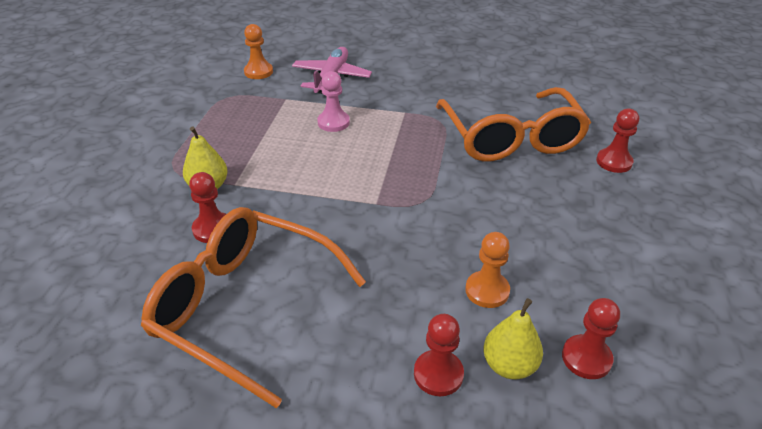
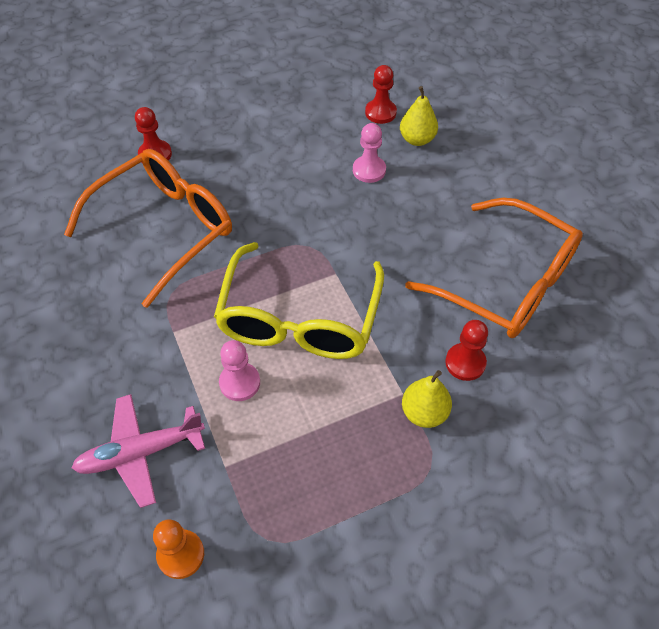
camera: 125 degrees left, 15 degrees up
orange glasses [141,207,366,408] -> orange glasses turned 45 degrees counterclockwise [405,198,583,338]
red pawn [414,314,464,396] -> none
orange pawn [465,232,510,308] -> pink pawn [353,123,386,183]
none -> yellow glasses [214,242,384,359]

